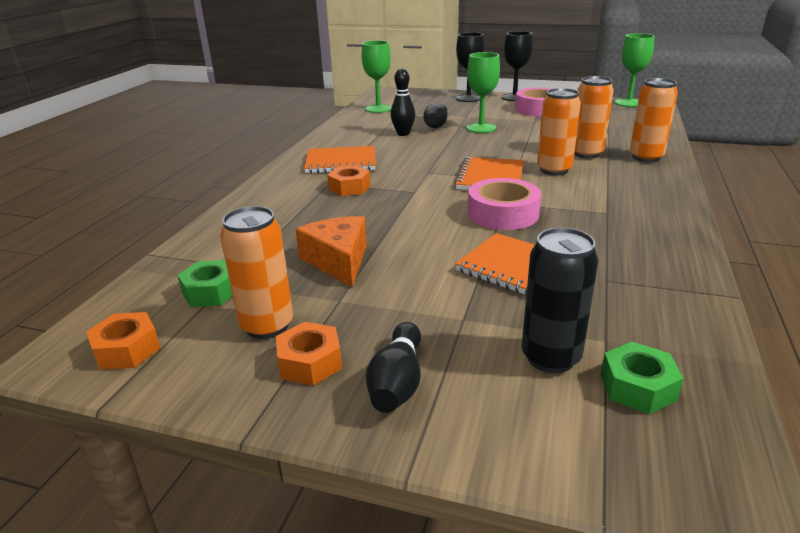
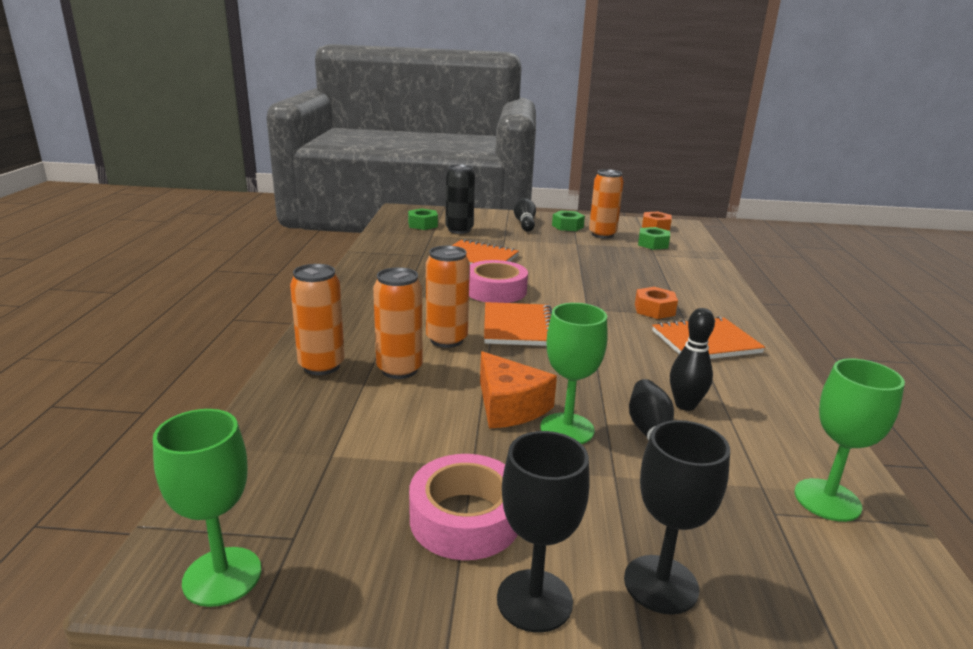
camera: 165 degrees right, 5 degrees down
orange nut [276,322,342,386] -> green nut [552,211,585,231]
orange cheese [296,216,367,287] -> orange cheese moved to [480,351,557,429]

